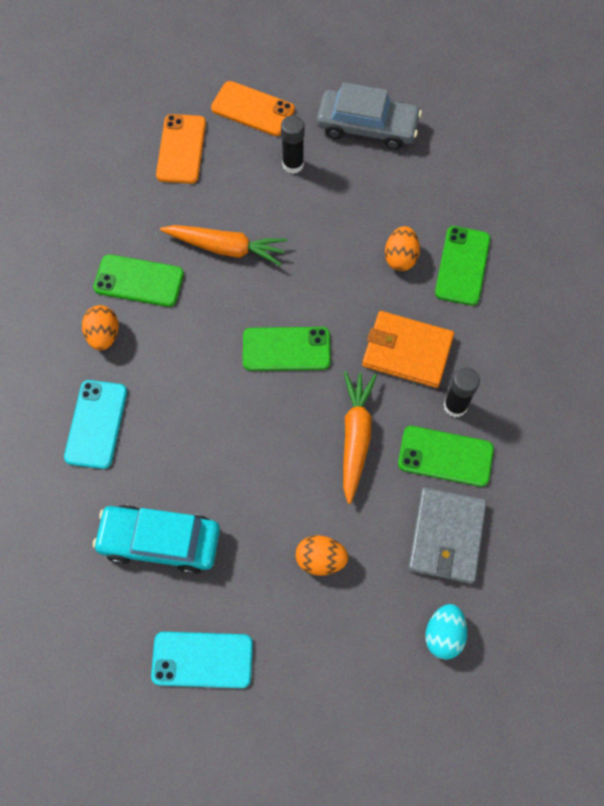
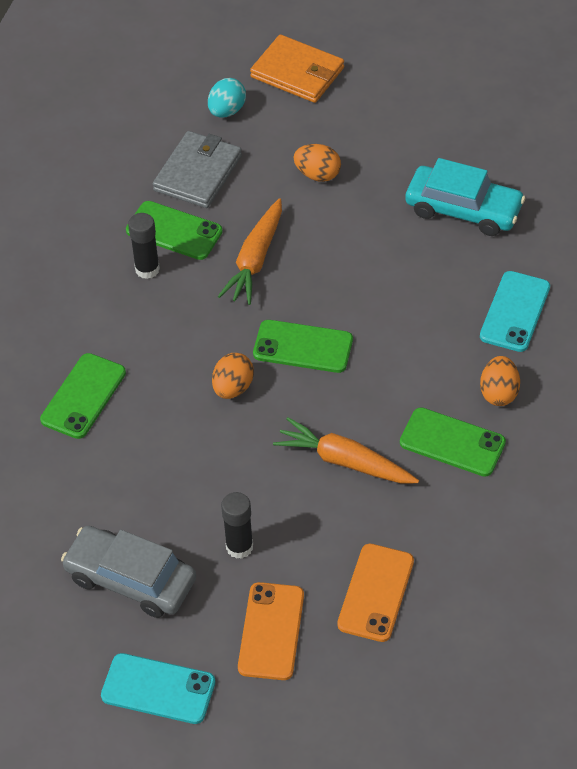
camera: 165 degrees left, 15 degrees down
turquoise phone [151,632,253,688] -> turquoise phone moved to [101,653,215,724]
orange phone [211,81,295,136] -> orange phone turned 60 degrees clockwise [238,582,304,680]
orange wallet [362,311,454,388] -> orange wallet moved to [250,34,344,103]
orange egg [385,226,420,271] -> orange egg moved to [212,353,254,399]

